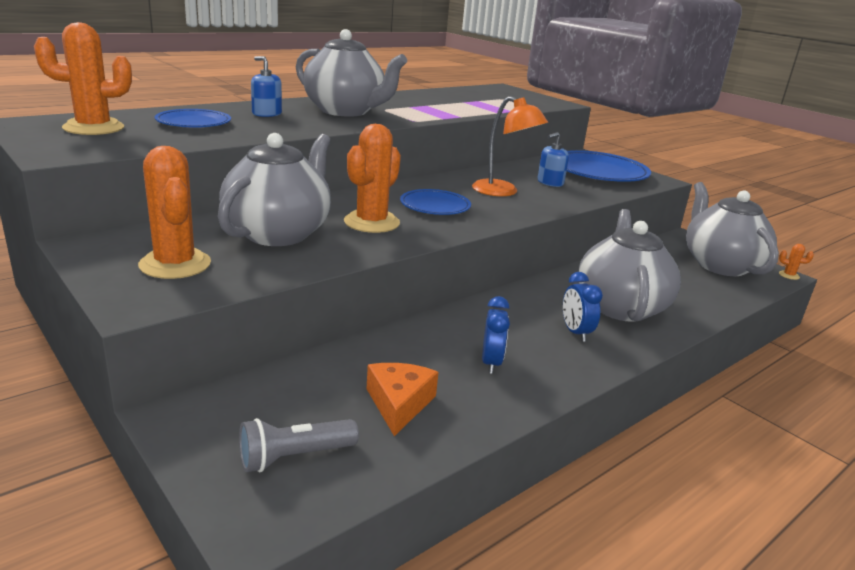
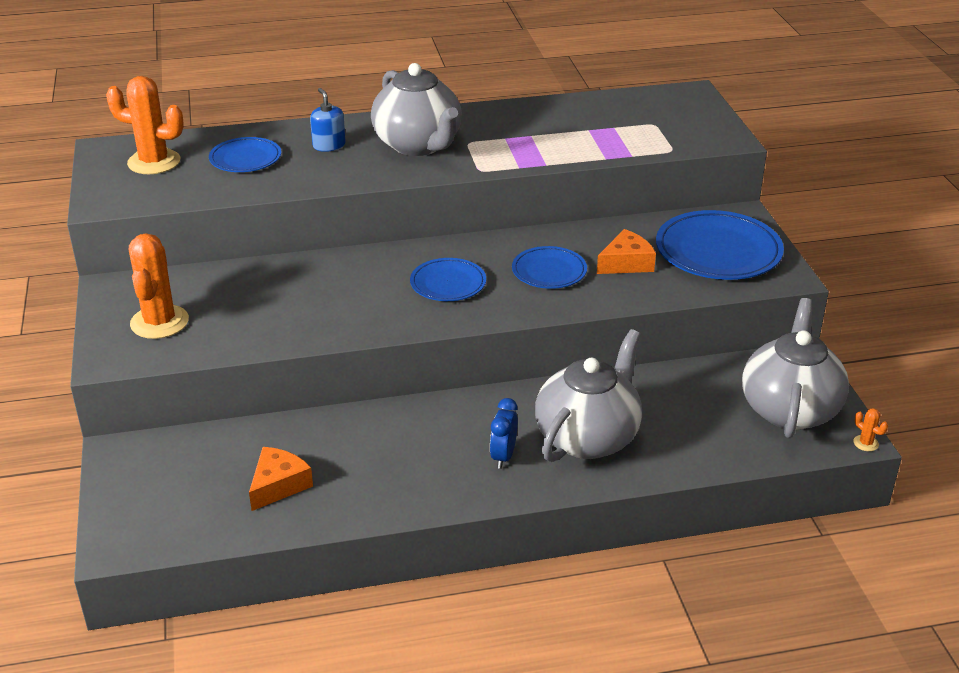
camera: 30 degrees right, 10 degrees up
grey teapot [218,133,331,246] -> none
grey flashlight [239,418,359,472] -> none
orange cactus [344,124,401,233] -> none
orange lamp [472,96,548,196] -> blue plate [512,246,587,289]
blue clock [482,296,510,374] -> none
blue soap dispenser [538,132,569,187] -> orange cheese [597,229,656,274]

